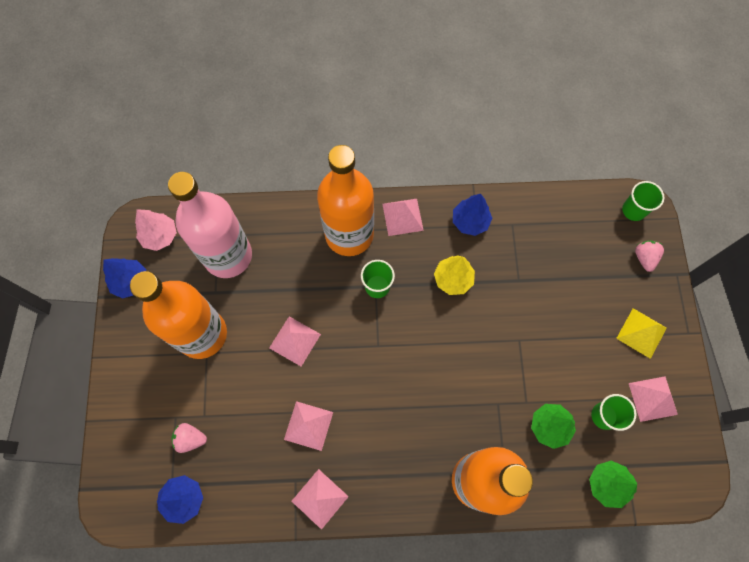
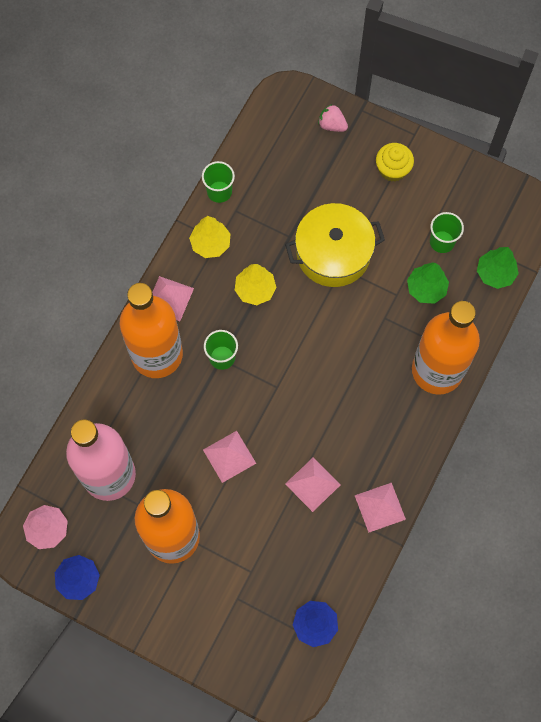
camera: 60 degrees left, 0 degrees up
pink strawberry [171,423,207,453] -> none
blue tree [453,194,492,236] -> yellow tree [189,216,230,258]
yellow pyramid [616,308,667,359] -> yellow cupcake [376,143,414,182]
green cup [622,181,664,221] -> green cup moved to [202,161,235,203]
pink pyramid [629,376,678,422] -> none
none -> yellow pot [285,203,385,287]

